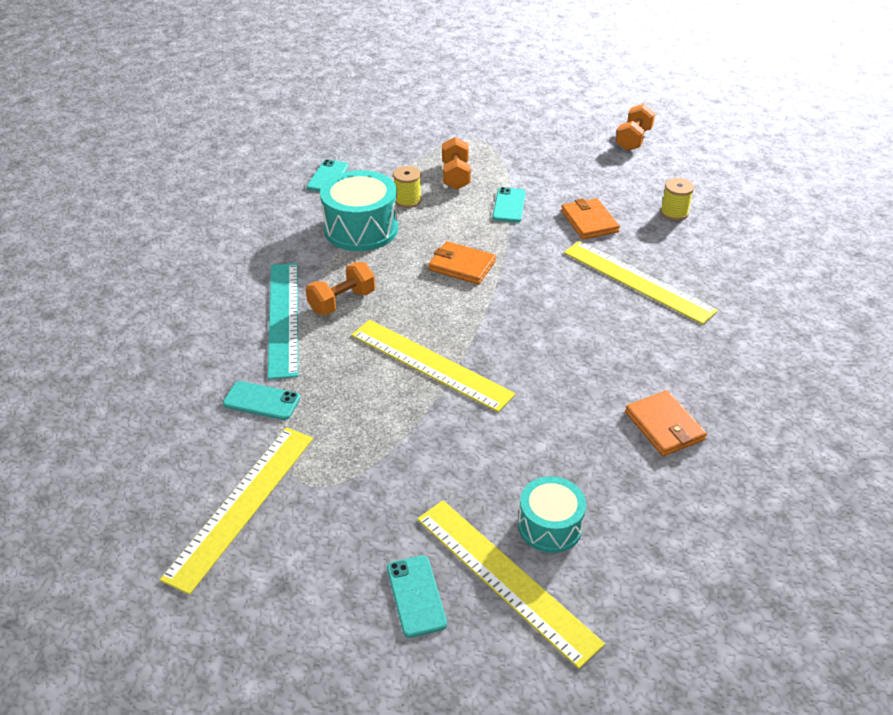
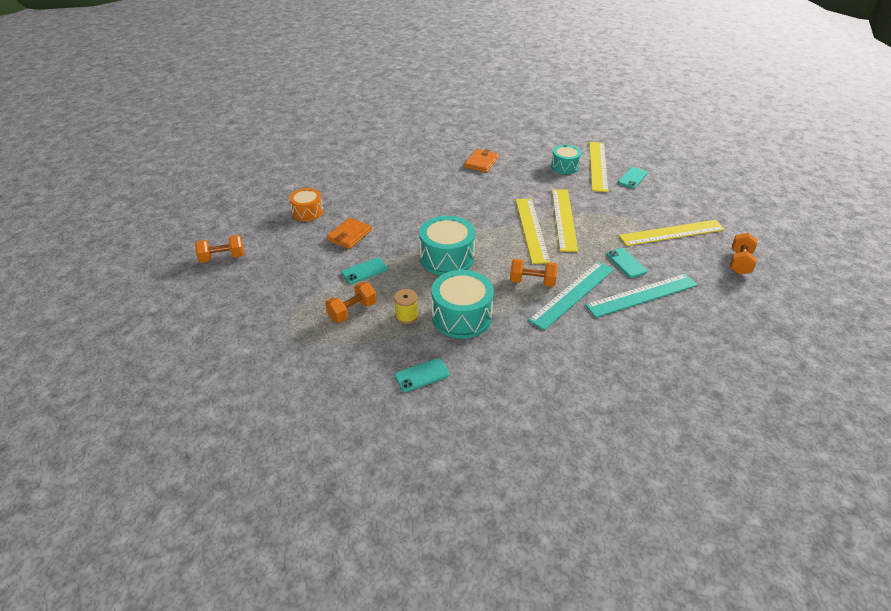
camera: 130 degrees left, 0 degrees up
orange wallet [428,241,496,285] -> turquoise drum [419,216,475,275]
yellow ruler [564,241,718,325] -> yellow ruler moved to [552,189,578,252]
yellow spool [660,178,694,221] -> orange drum [289,188,323,221]
none -> turquoise ruler [585,274,698,318]
none -> orange dumbbell [730,233,758,275]

